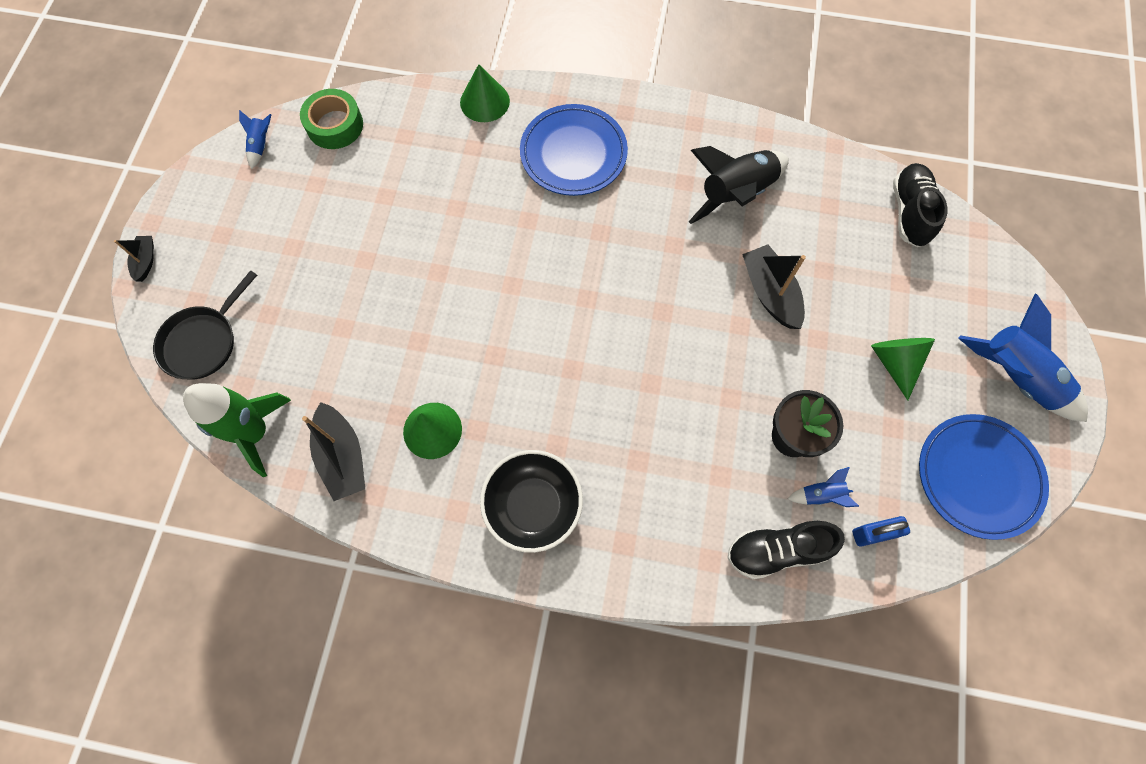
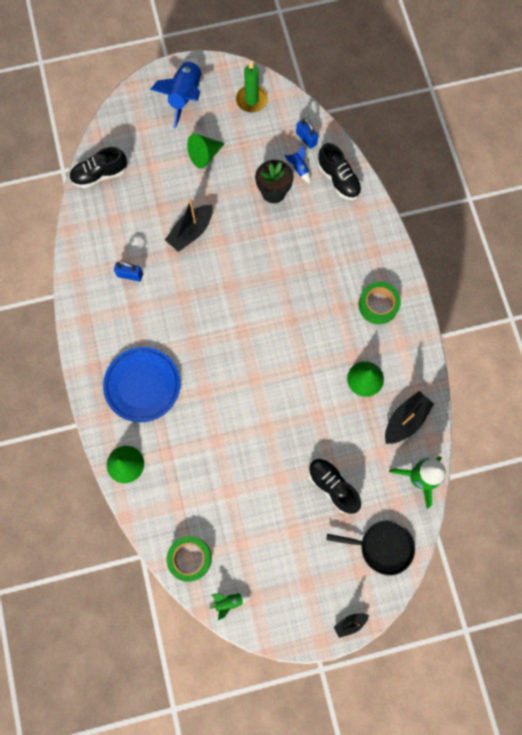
camera: 115 degrees left, 5 degrees up
blue rocket [239,110,272,169] -> green rocket [209,593,251,620]
black bowl [480,450,583,553] -> green tape [359,282,401,324]
black rocket [688,146,789,224] -> blue padlock [114,261,143,281]
blue plate [919,414,1049,540] -> green candle [236,61,268,113]
none -> black shoe [308,458,361,514]

